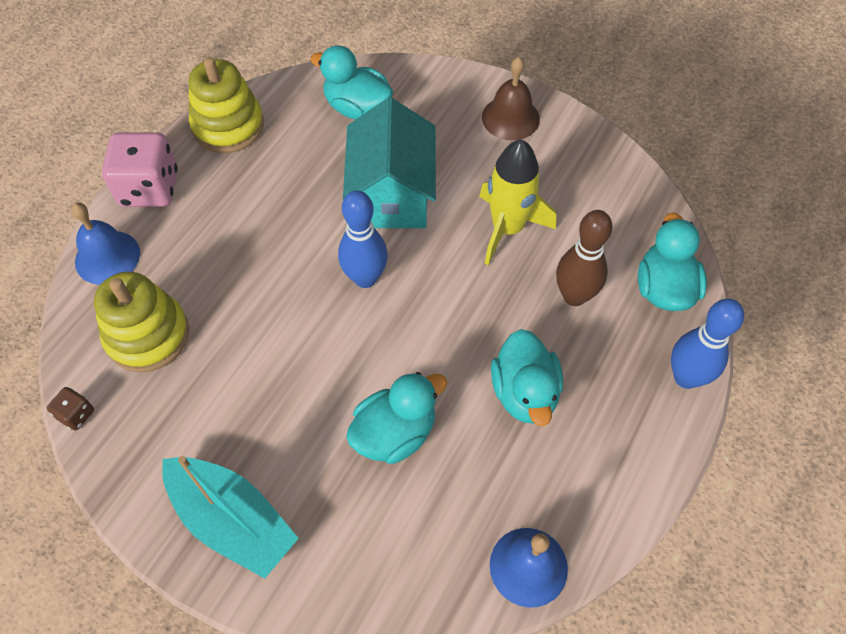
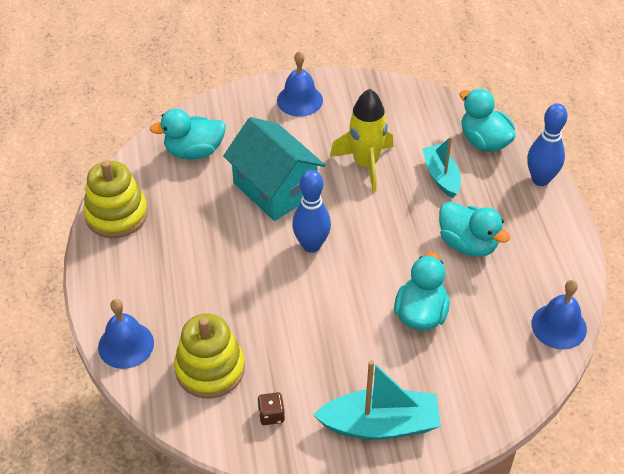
camera: 40 degrees left, 10 degrees down
brown dice [47,387,94,431] -> brown dice moved to [257,392,285,425]
pink dice [102,133,178,207] -> none
brown bell [482,57,540,140] -> blue bell [277,51,323,117]
brown bowling pin [556,210,613,306] -> turquoise boat [422,136,461,198]

